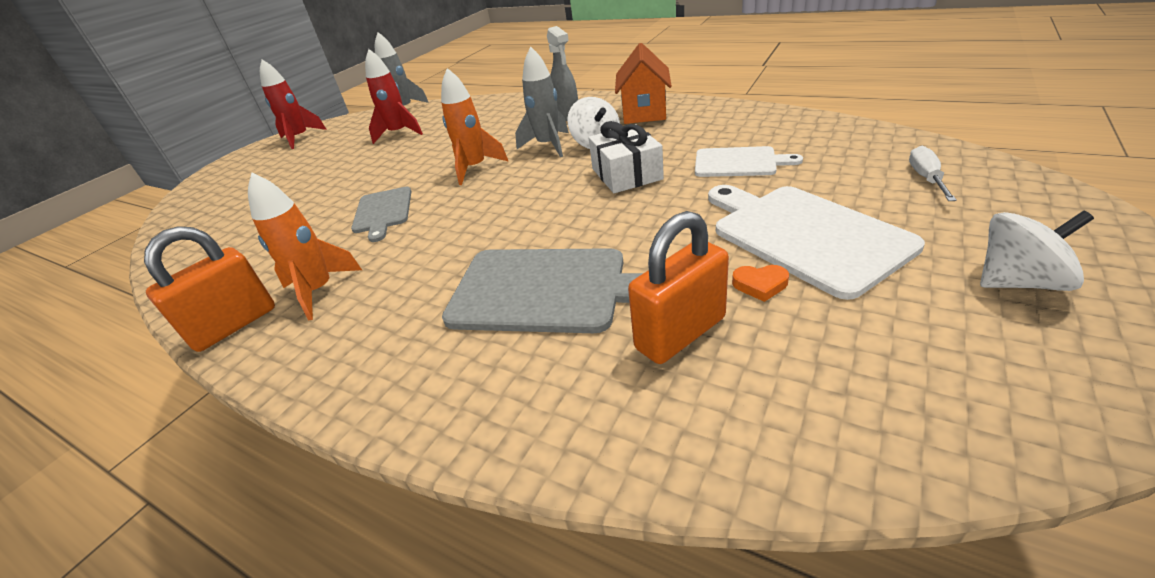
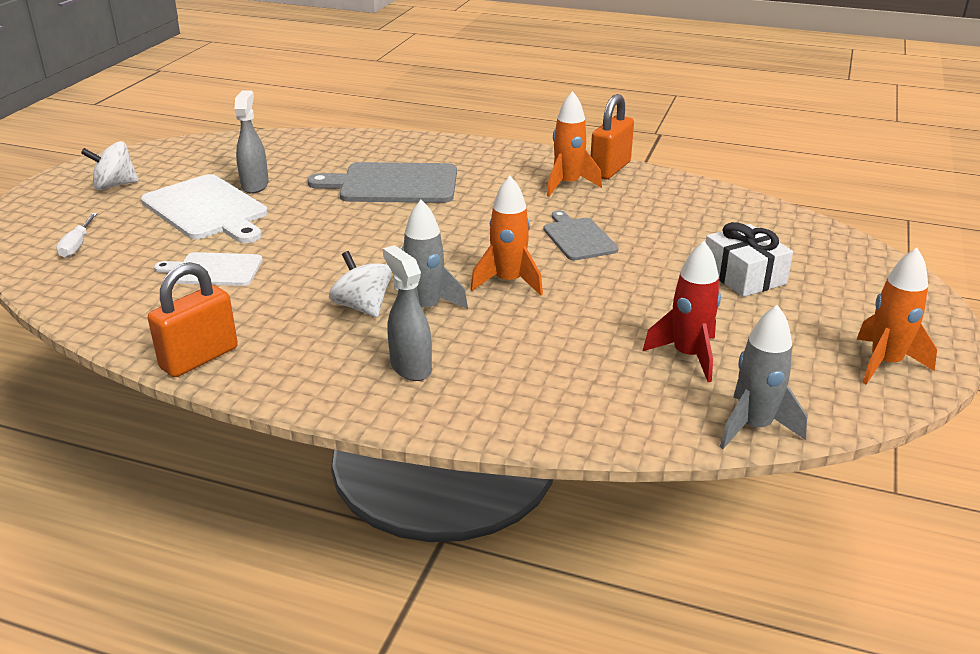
camera: 165 degrees right, 5 degrees down
red rocket [260,60,327,149] -> orange rocket [856,248,937,385]
white gift [588,121,664,193] -> white gift moved to [706,222,793,297]
orange house [615,43,672,124] -> none
orange padlock [628,211,729,364] -> orange padlock moved to [148,262,238,377]
orange heart [732,265,789,302] -> grey spray bottle [235,91,269,194]

